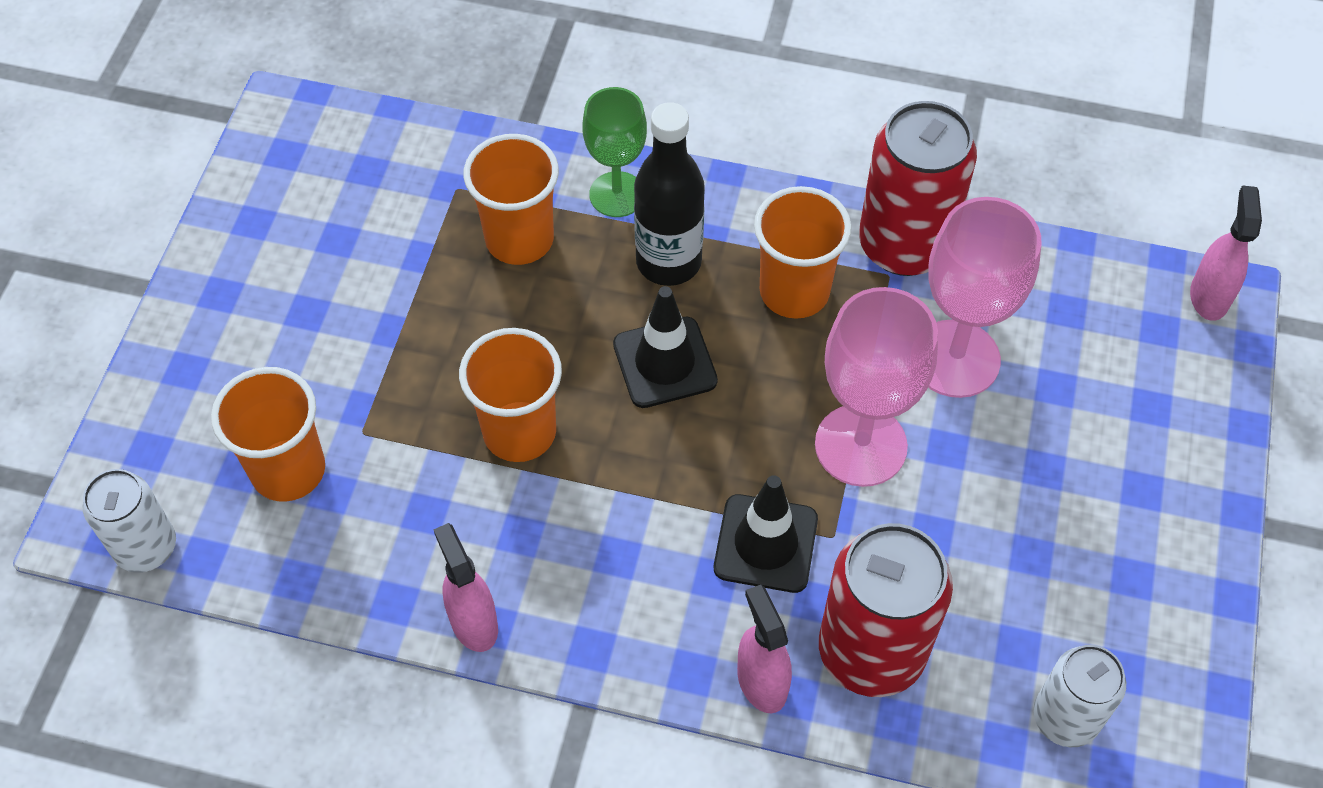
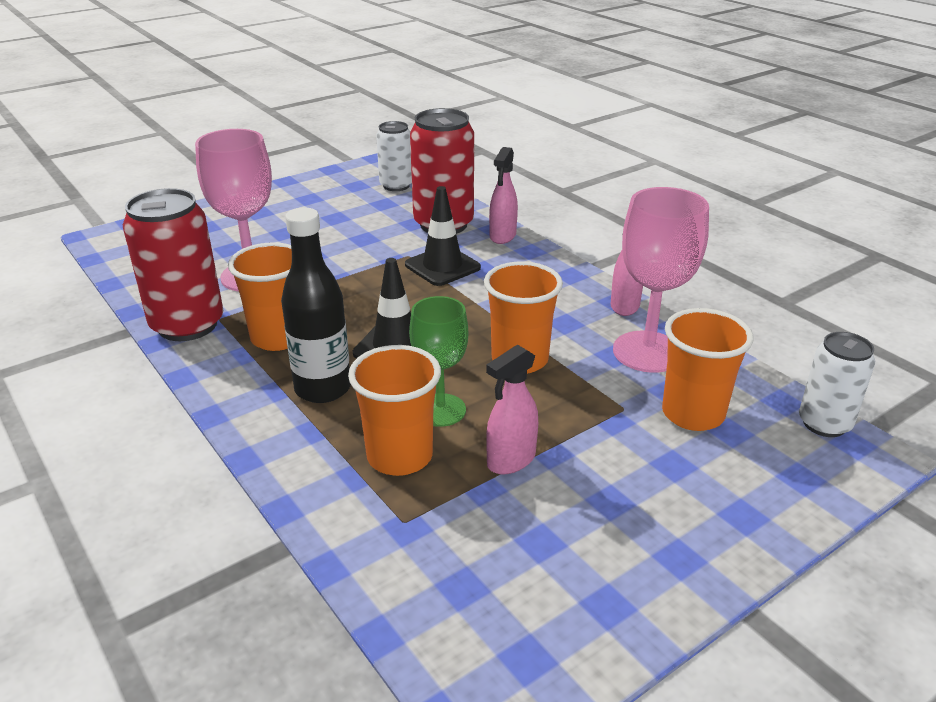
camera: 140 degrees left, 25 degrees down
green goblet [582,87,647,217] -> green goblet moved to [409,296,468,427]
pink goblet [815,287,938,487] -> pink goblet moved to [613,187,709,373]
pink spray bottle [1190,185,1262,321] -> pink spray bottle moved to [486,344,538,474]

